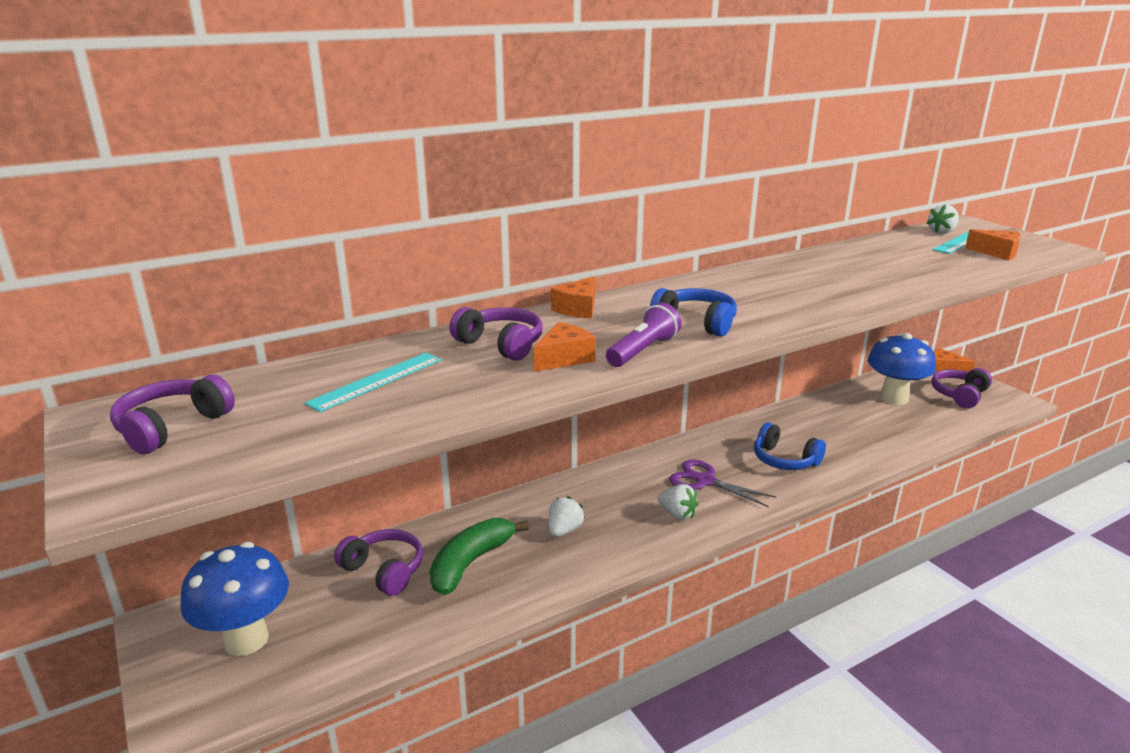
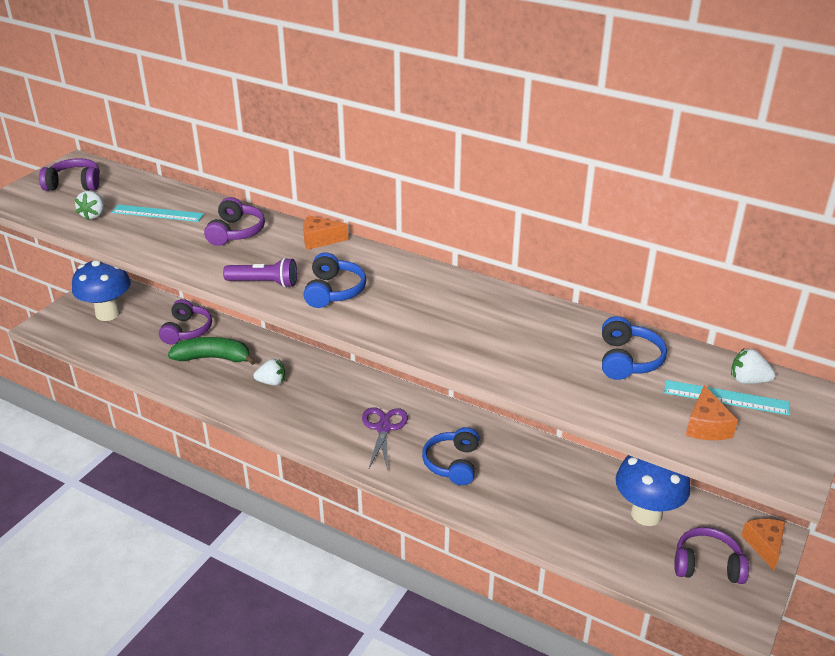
camera: 60 degrees right, 10 degrees up
orange cheese [534,322,596,372] -> none
white strawberry [658,484,699,520] -> white strawberry moved to [75,191,104,220]
none -> blue headphones [602,316,667,380]

